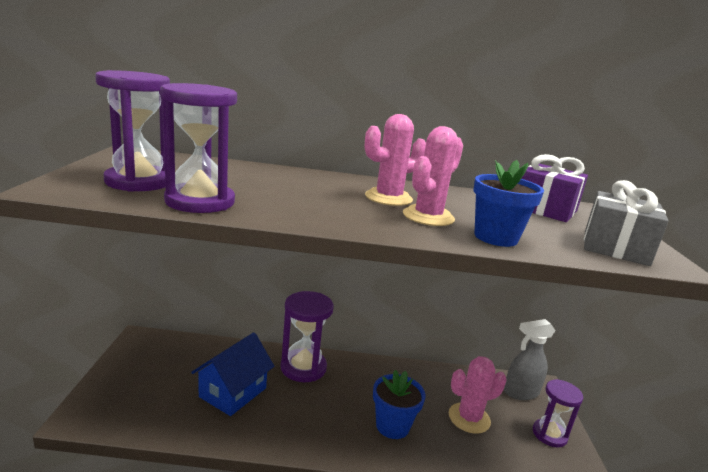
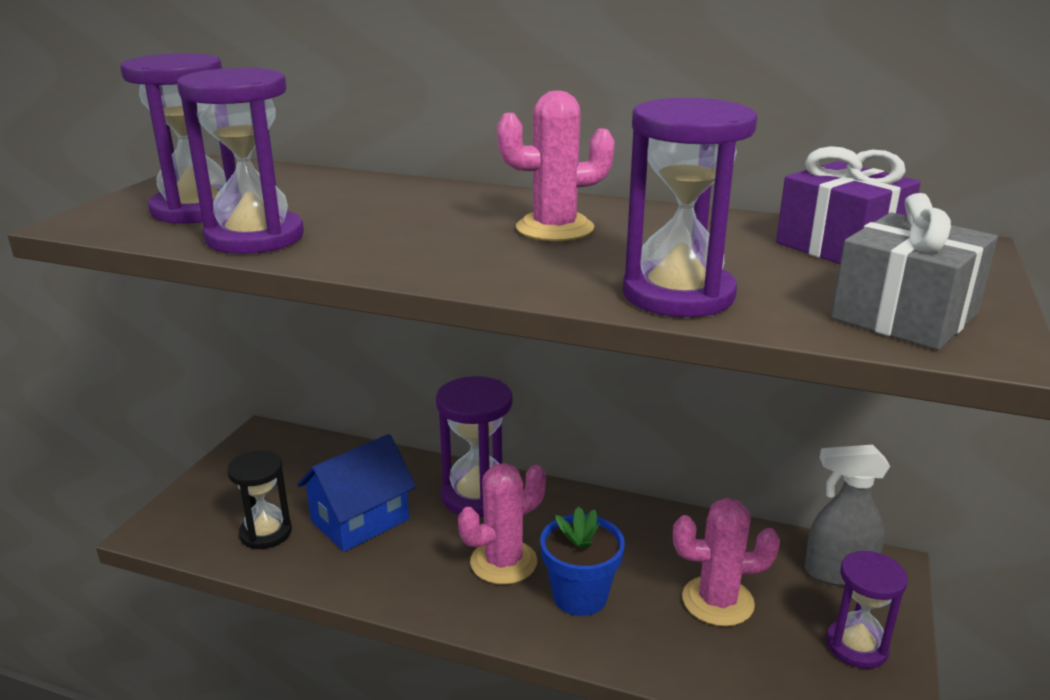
camera: 20 degrees right, 5 degrees up
pink cactus [403,126,463,226] -> pink cactus moved to [458,463,546,585]
blue flower pot [474,160,544,247] -> purple hourglass [623,98,757,317]
none -> black hourglass [227,450,292,549]

